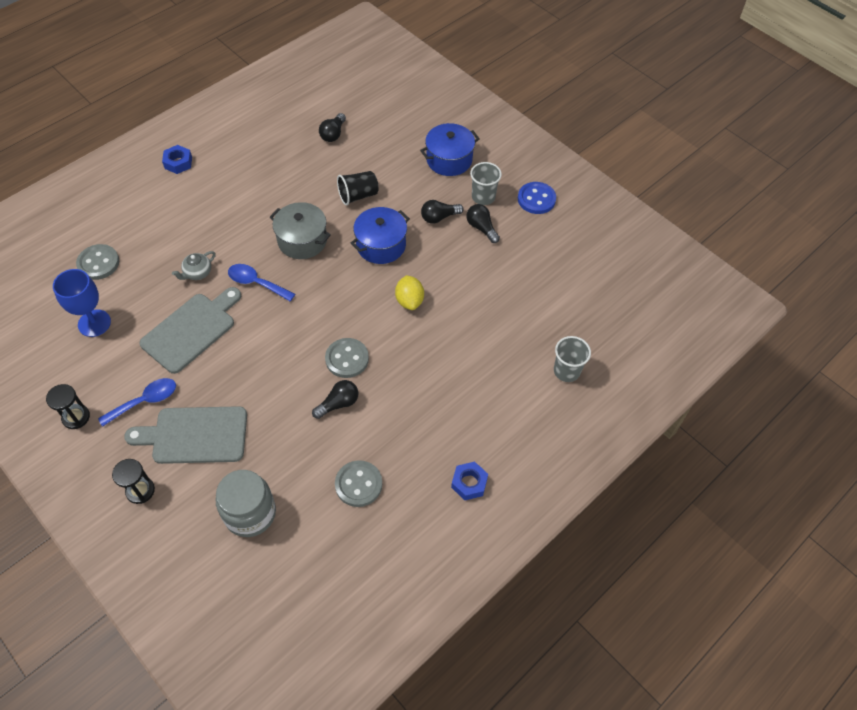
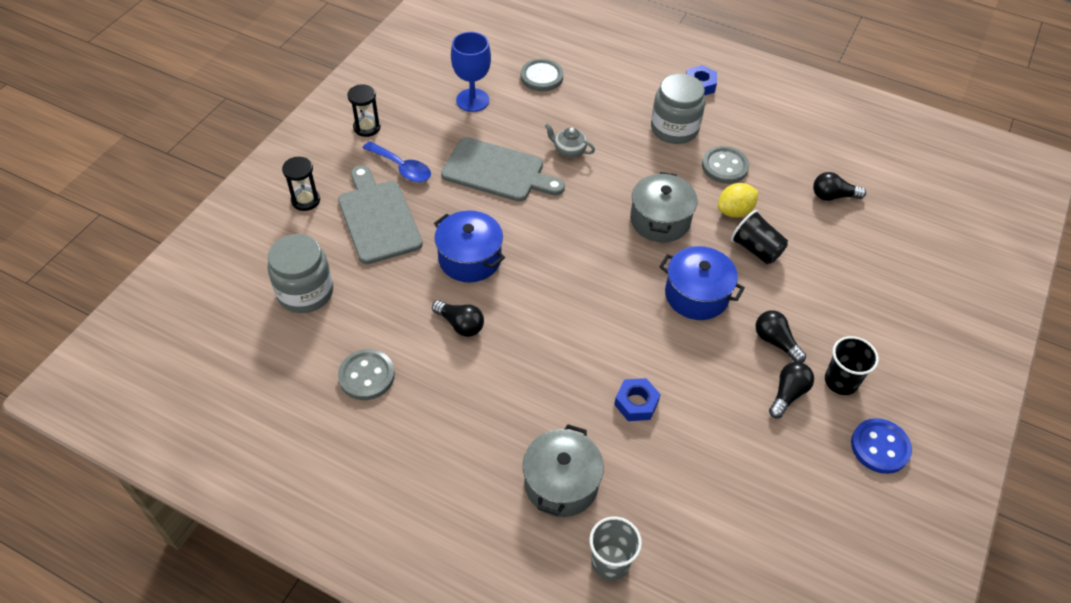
camera: 70 degrees right, 5 degrees down
blue spoon [228,264,295,301] -> none
grey button [325,338,369,378] -> grey button moved to [702,146,749,184]
yellow lemon [395,275,424,310] -> yellow lemon moved to [718,183,758,218]
blue pot [420,123,480,176] -> blue pot moved to [434,211,505,282]
blue nut [451,462,488,500] -> blue nut moved to [614,378,661,421]
grey cup [470,162,502,205] -> black cup [825,336,879,395]
none -> grey pot [523,424,604,517]
none -> grey jar [651,73,705,144]

